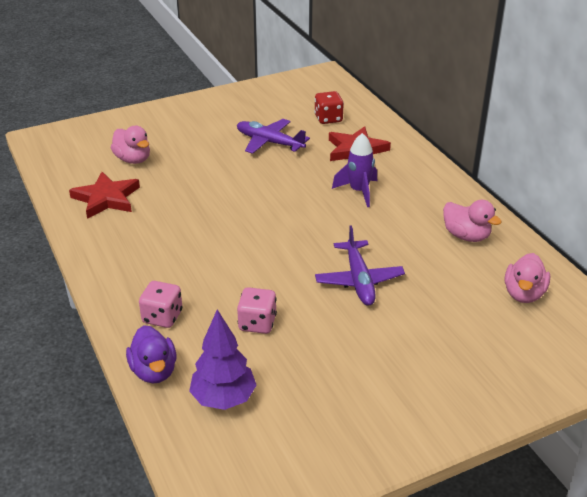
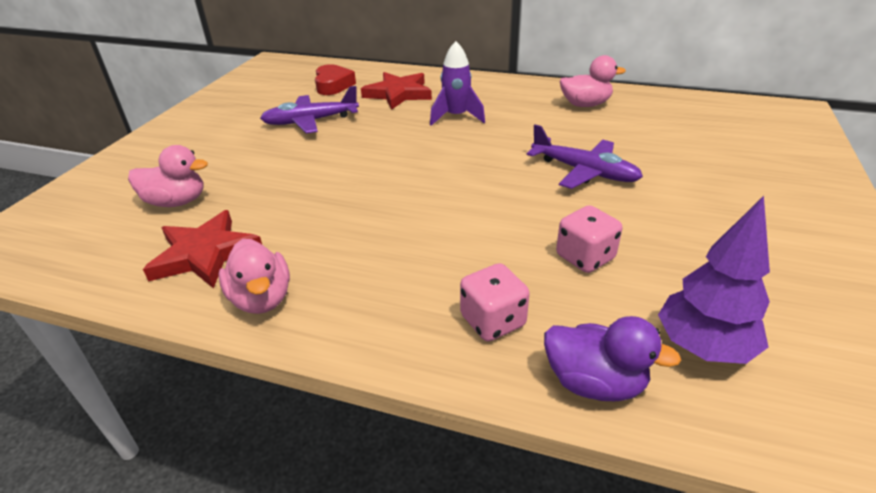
camera: 45 degrees left, 0 degrees up
red dice [314,91,344,124] -> red heart [315,64,356,95]
pink duck [505,253,550,303] -> pink duck moved to [218,239,290,314]

